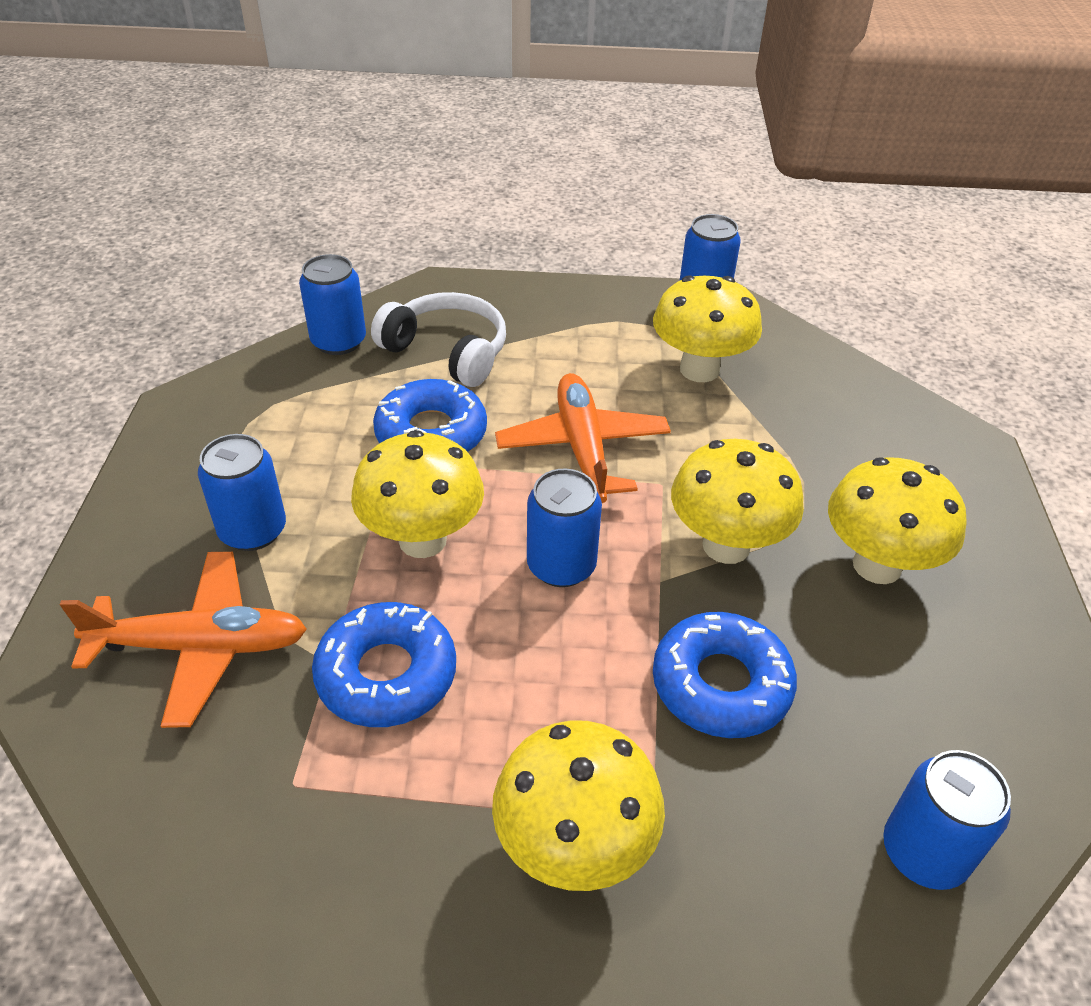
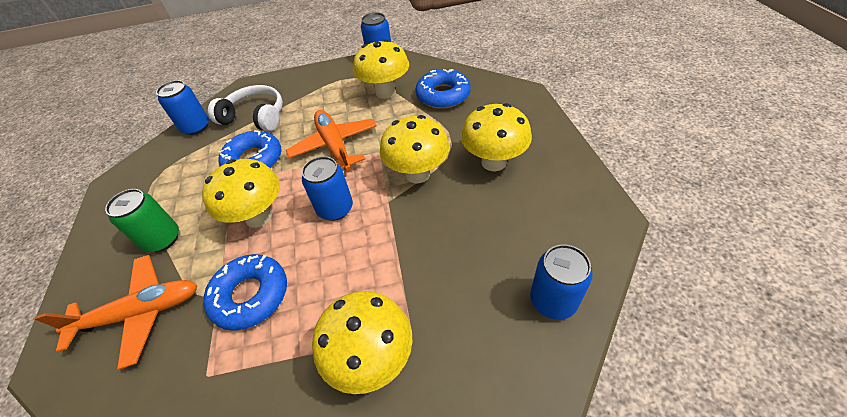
camera: 10 degrees left, 5 degrees up
blue can [198,434,286,551] -> green can [105,189,179,252]
blue donut [653,612,797,738] -> blue donut moved to [415,69,471,109]

